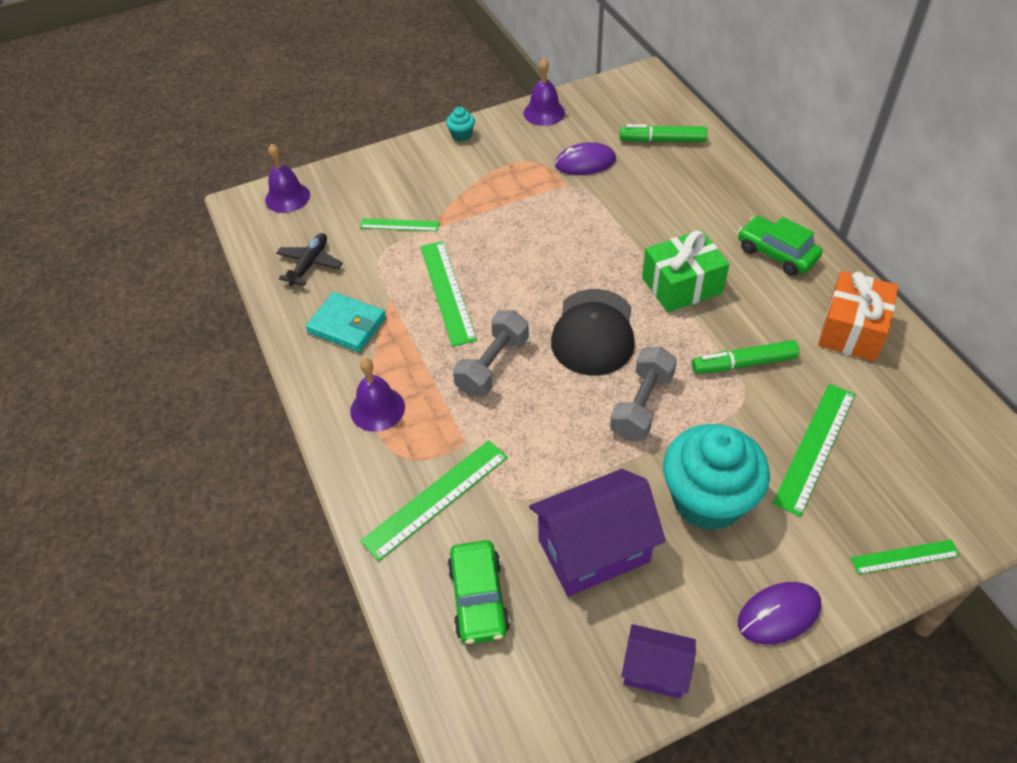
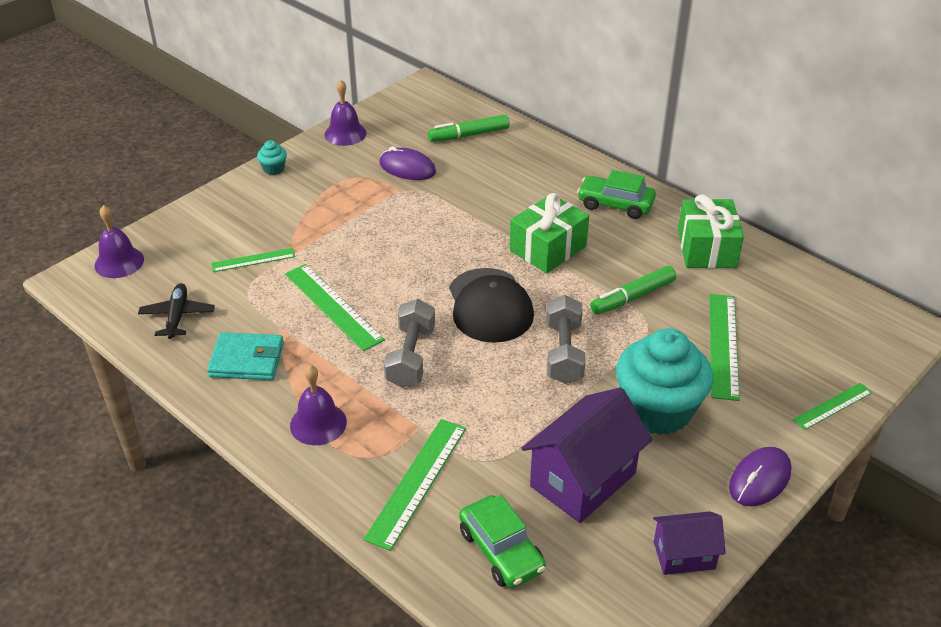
camera: 25 degrees left, 10 degrees down
purple mouse [555,142,616,175] -> purple mouse turned 60 degrees clockwise [379,146,436,180]
orange gift [818,271,899,361] -> green gift [678,195,744,268]

